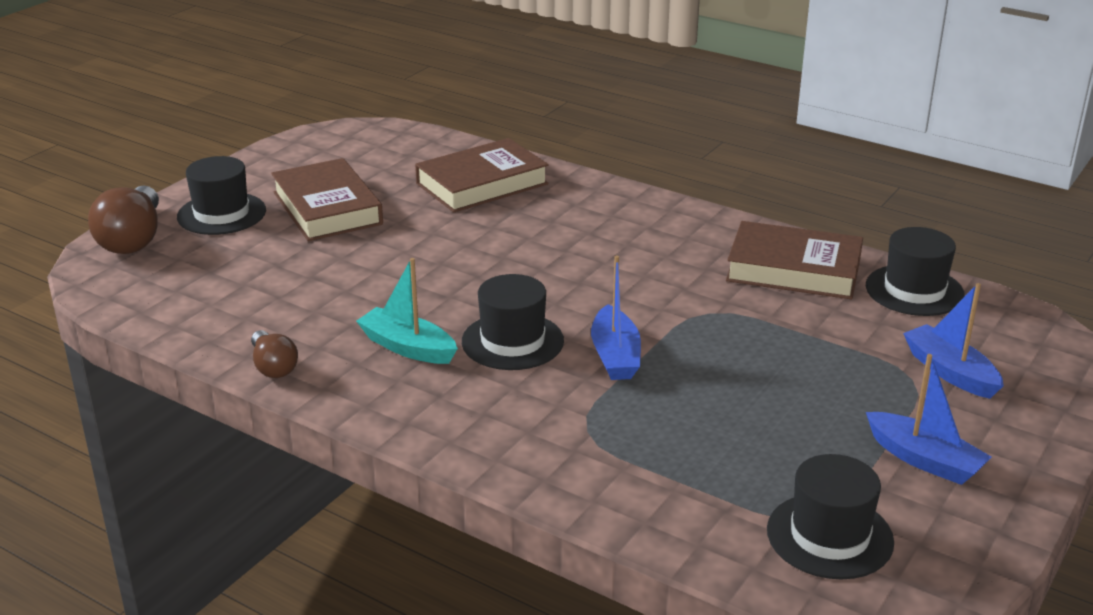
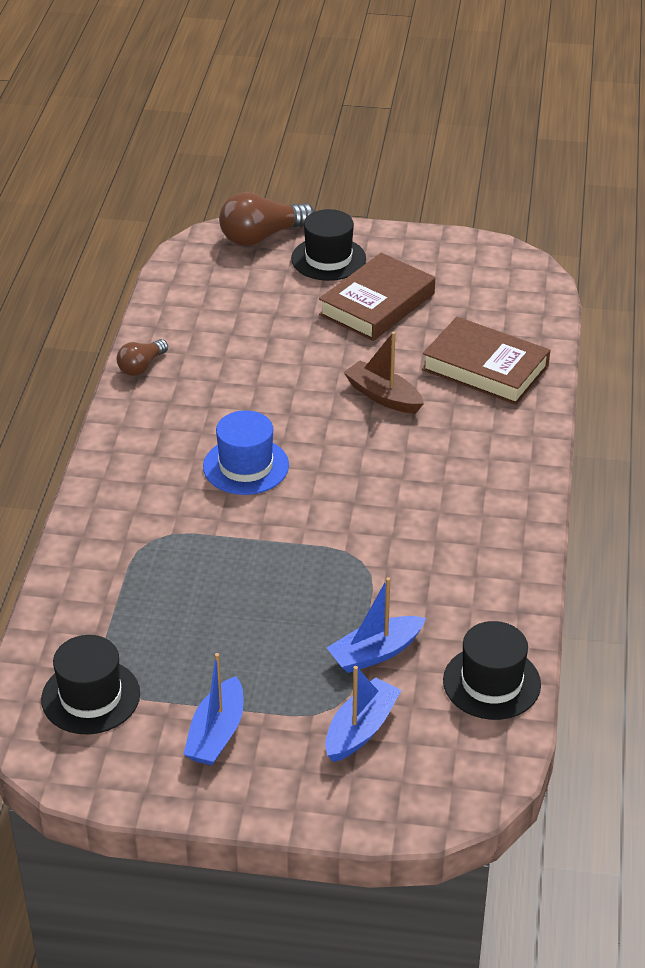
camera: 65 degrees right, 10 degrees up
turquoise boat [356,258,458,364] -> none
black hat [462,274,564,370] -> blue hat [203,410,289,495]
blue boat [591,255,641,380] -> blue boat moved to [327,577,426,673]
brown book [726,221,863,300] -> none
none -> brown boat [343,332,424,414]

